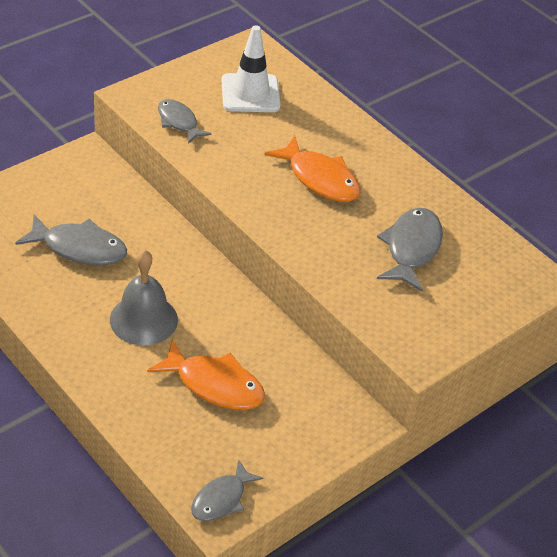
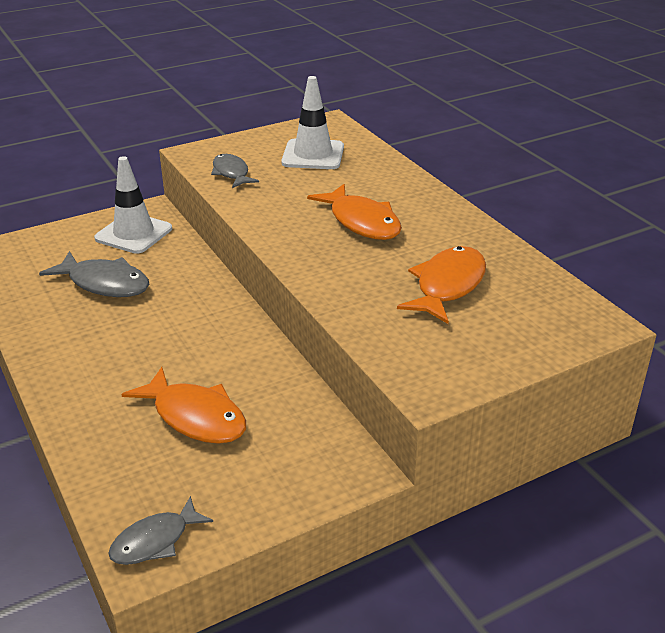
camera: 15 degrees right, 10 degrees down
grey bell [110,250,178,345] -> none
grey fish [377,208,443,292] -> orange fish [397,246,486,324]
none -> white traffic cone [94,156,172,254]

